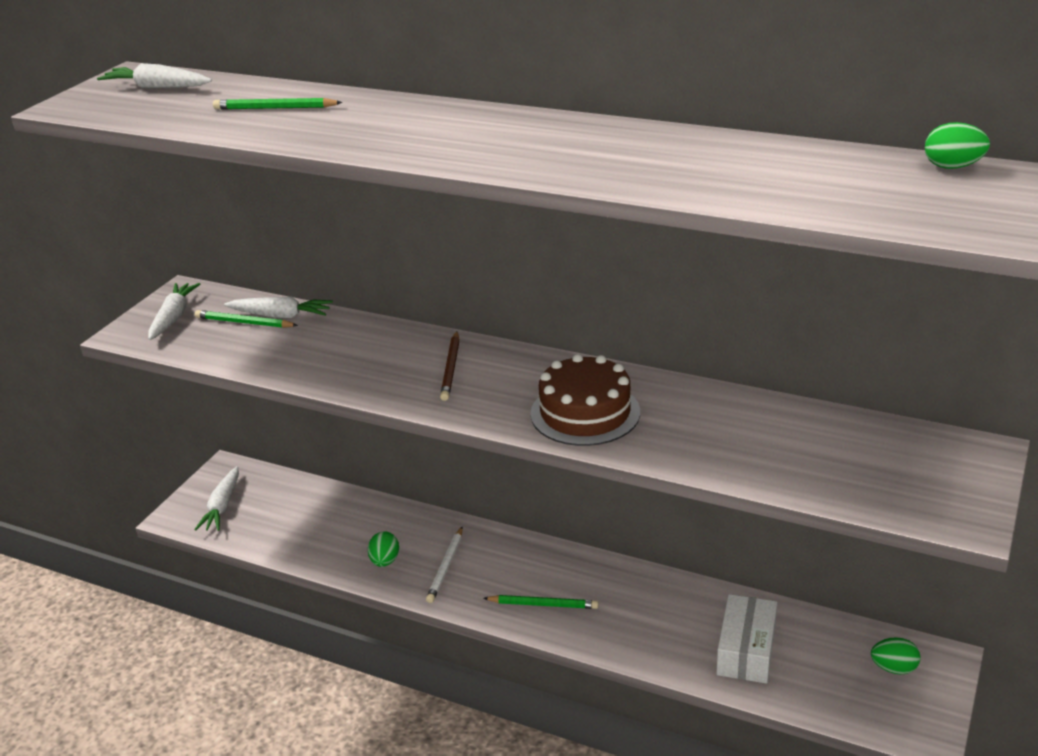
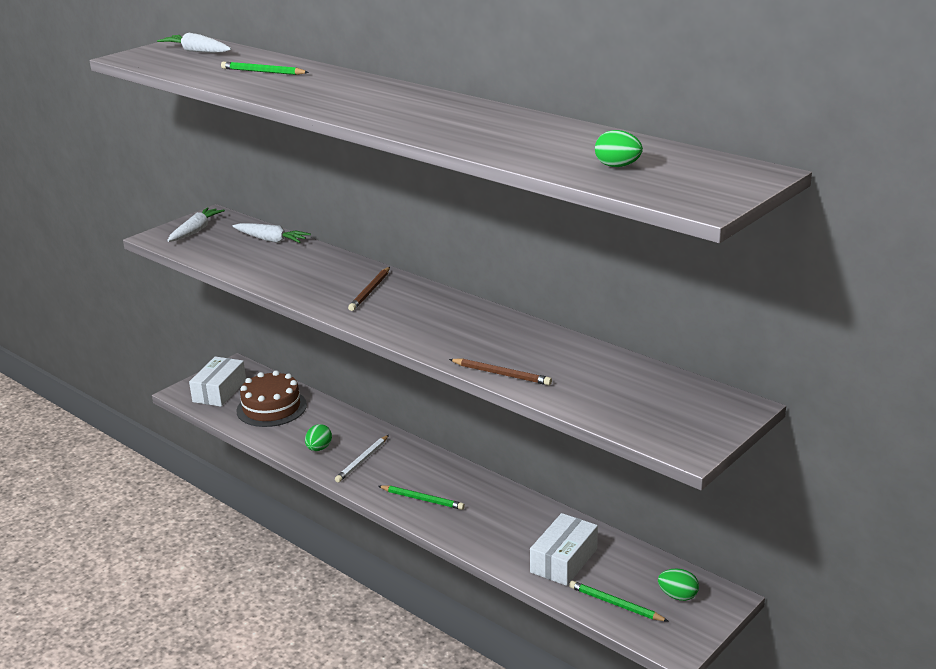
camera: 15 degrees right, 5 degrees down
white carrot [194,466,239,531] -> white box [189,357,246,407]
green pencil [195,310,298,328] -> green pencil moved to [569,581,669,622]
brown cake [531,354,640,446] -> brown cake moved to [236,370,307,427]
green egg [925,122,990,169] -> green egg moved to [595,130,643,167]
none -> brown pencil [449,359,552,385]

